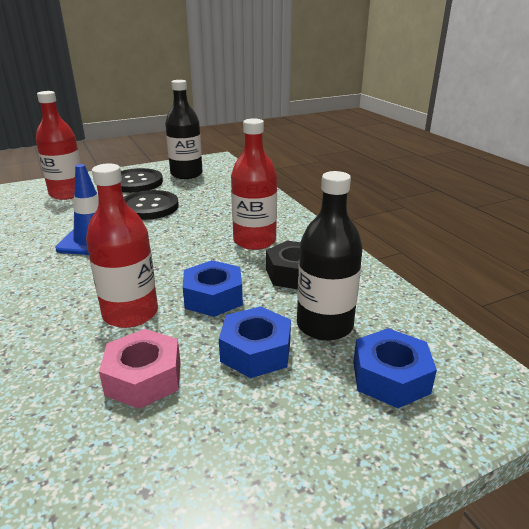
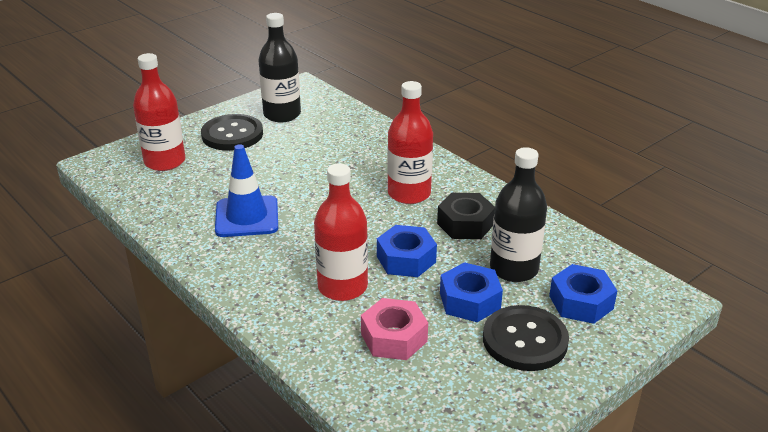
camera: 15 degrees left, 5 degrees up
black button [124,190,179,220] -> black button moved to [483,305,569,371]

